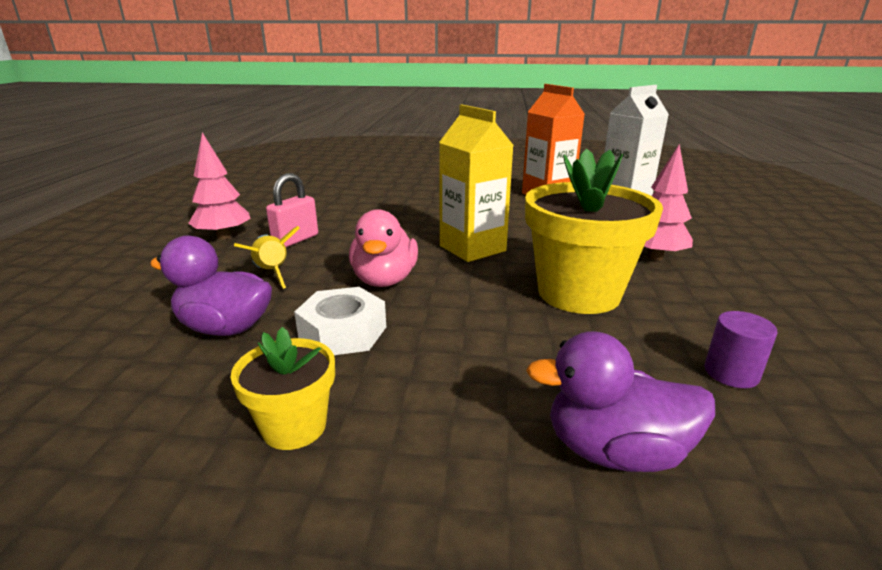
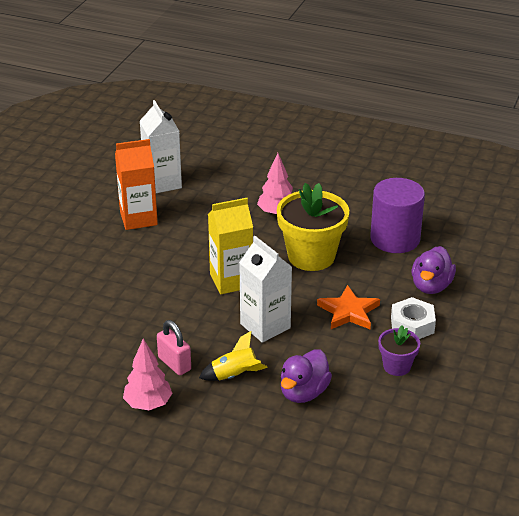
camera: 75 degrees left, 10 degrees up
yellow flower pot [230,327,335,450] -> purple flower pot [378,325,420,376]
white nut [294,287,386,355] -> white nut moved to [391,297,436,339]
pink duck [349,209,418,287] -> white carton [239,236,292,343]
purple cylinder [705,311,778,388] -> purple cylinder [370,178,425,253], size x2.24
none -> orange star [317,285,380,329]

